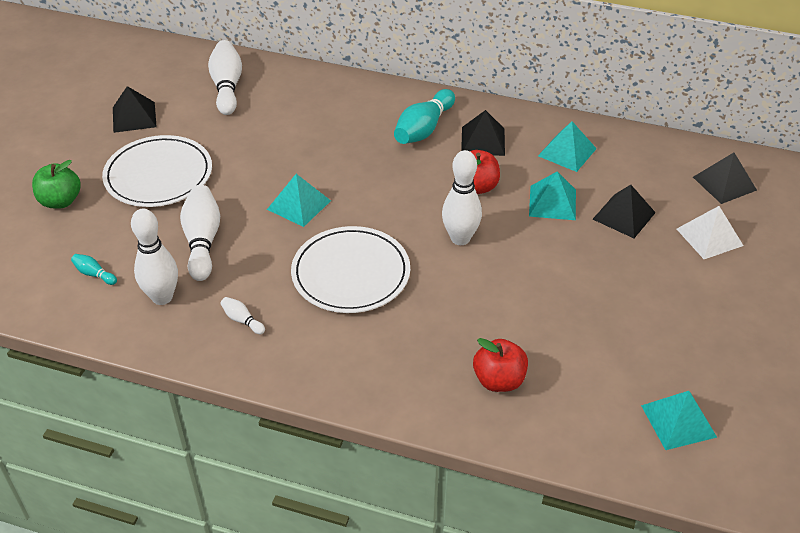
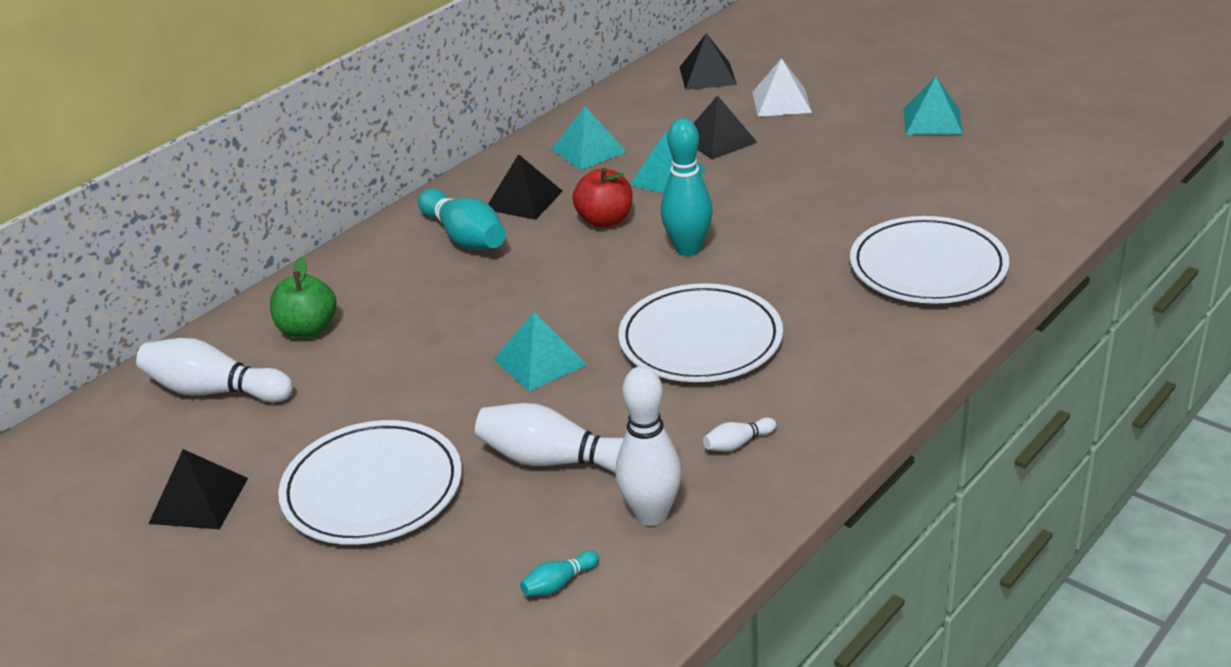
camera: 65 degrees left, 10 degrees down
green apple [32,160,81,209] -> green apple moved to [270,256,336,338]
white bowling pin [442,150,482,245] -> turquoise bowling pin [661,118,713,256]
red apple [473,338,528,392] -> white plate [850,216,1009,304]
turquoise pyramid [641,391,717,450] -> turquoise pyramid moved to [904,76,963,135]

